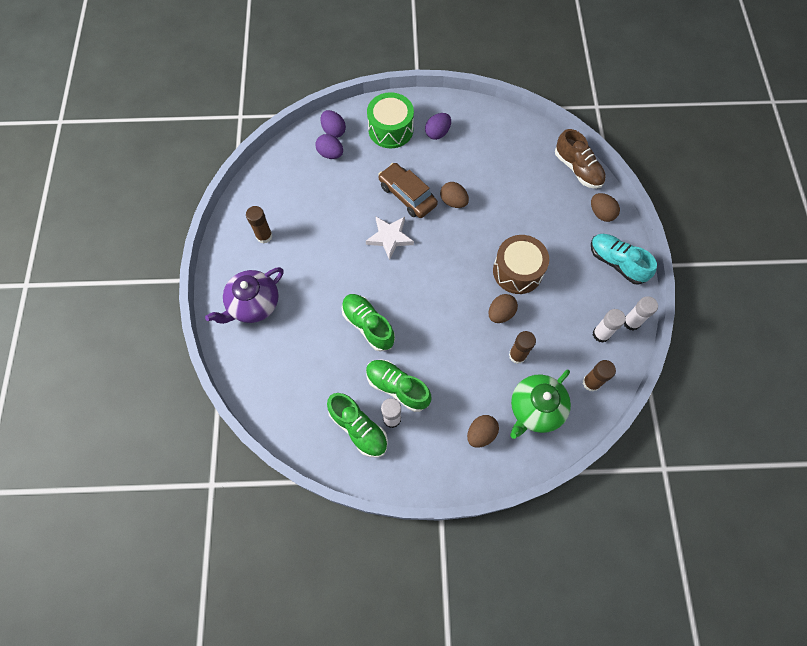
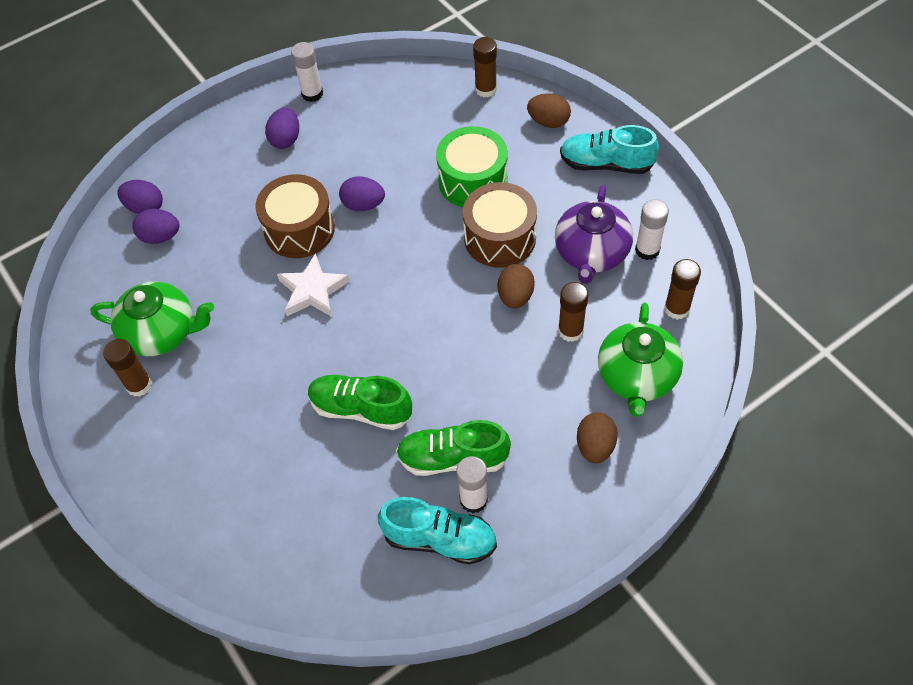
camera: 30 degrees left, 10 degrees down
purple teapot [205,267,284,324] -> purple teapot moved to [555,185,633,284]
green shoe [327,393,388,457] -> turquoise shoe [378,497,497,565]
green drum [367,92,414,148] -> green drum moved to [436,126,508,207]
brown car [378,163,438,218] -> brown drum [255,174,335,258]
brown egg [440,182,469,208] -> purple egg [339,176,385,211]
brown shoe [555,129,606,189] -> brown glue stick [473,37,497,97]
white glue stick [624,296,658,331] -> white glue stick moved to [291,42,323,102]
none -> green teapot [90,282,214,356]

